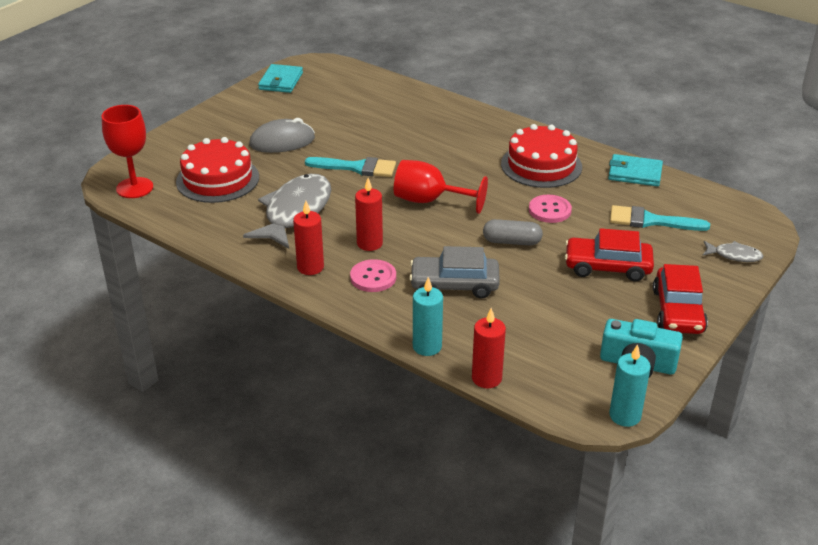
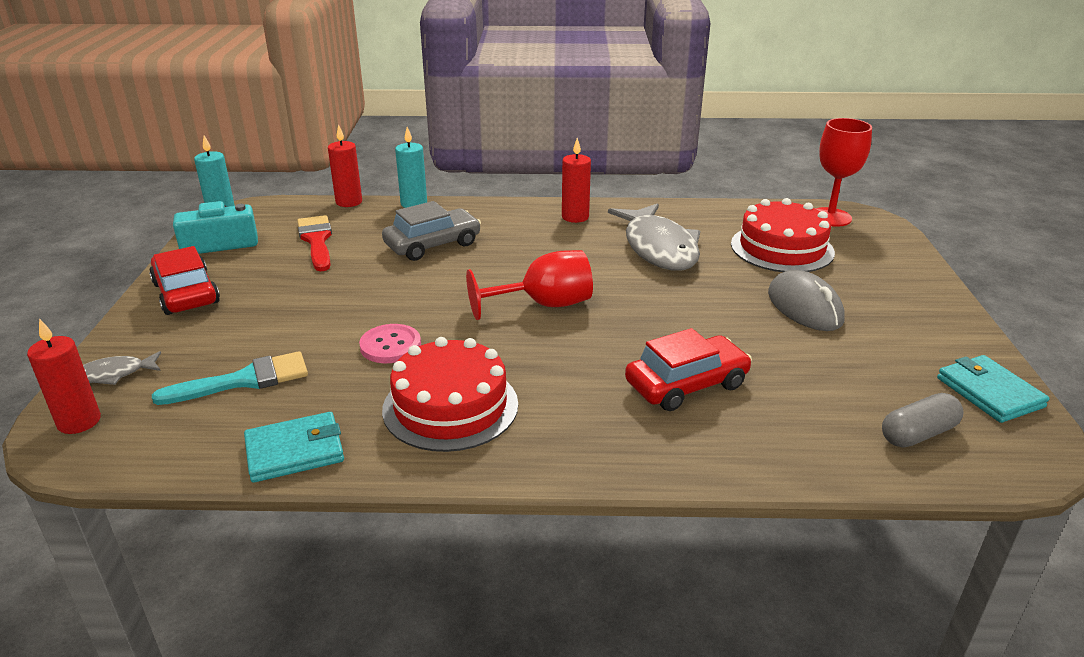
camera: 145 degrees right, 5 degrees down
grey mouse [249,118,315,153] -> grey mouse turned 60 degrees counterclockwise [768,270,845,331]
turquoise brush [305,157,396,177] -> none
pink button [350,259,396,292] -> none
red candle [355,178,383,251] -> red candle moved to [27,318,101,434]
grey capsule [483,219,543,246] -> grey capsule moved to [882,393,964,448]
red car [565,228,654,282] -> red car moved to [625,328,752,411]
none -> red brush [297,215,332,271]

